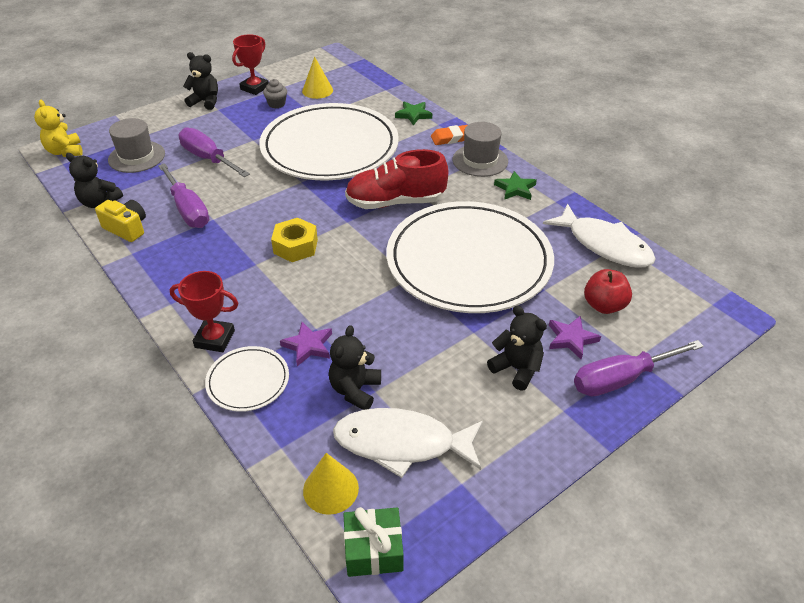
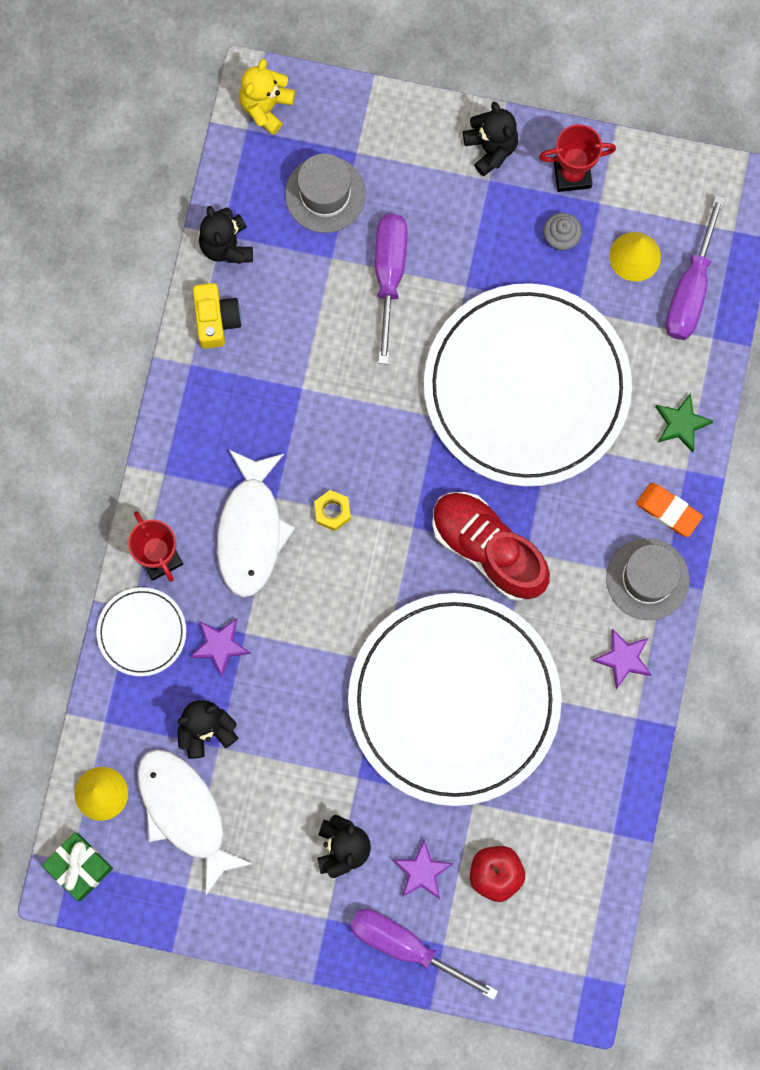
camera: 50 degrees right, 35 degrees up
purple screwdriver [158,163,209,228] -> purple screwdriver moved to [666,195,725,340]
yellow nut [271,218,318,262] -> yellow nut [314,490,351,531], size x0.65
green star [494,171,537,200] -> purple star [592,629,652,689]
white fish [543,204,656,267] -> white fish moved to [217,450,295,597]

